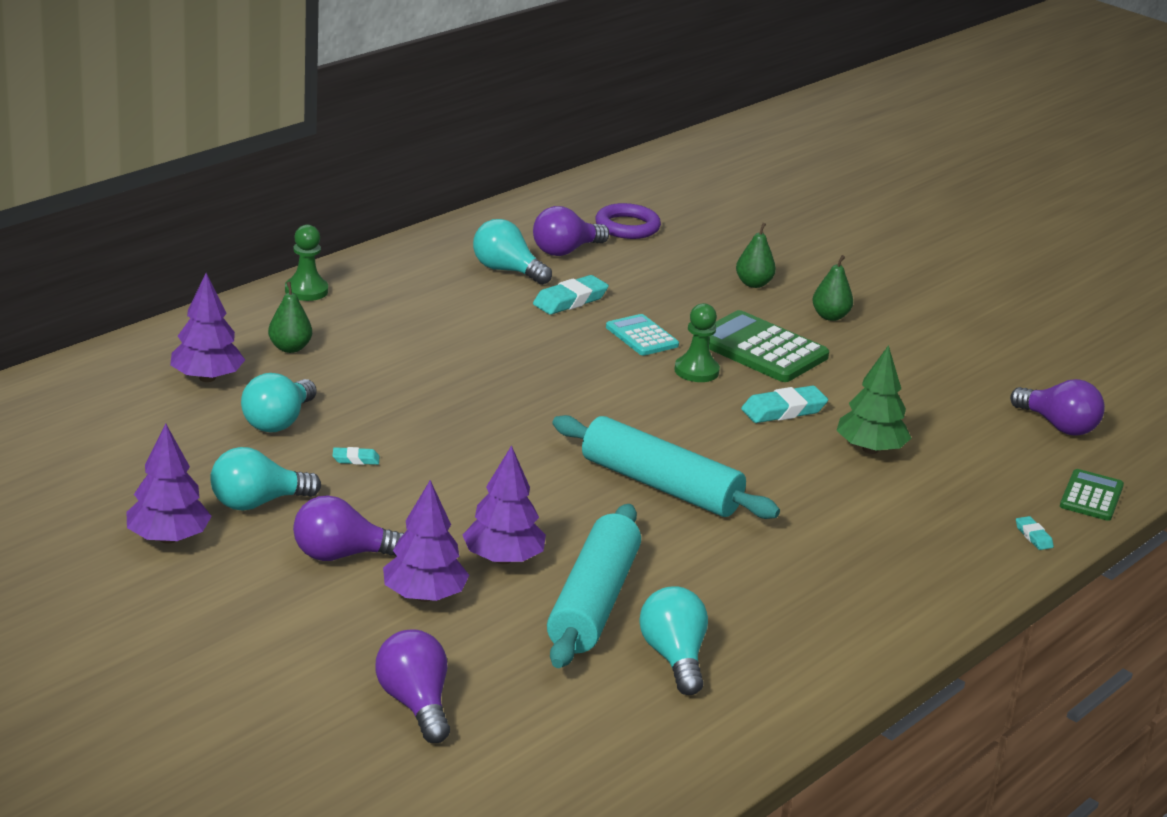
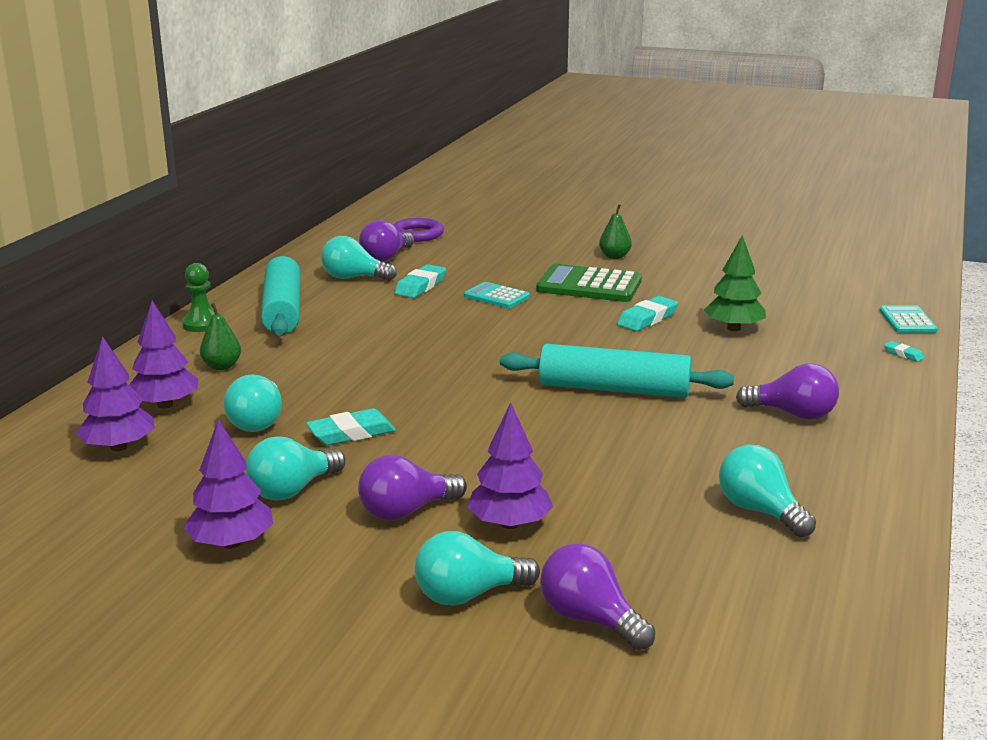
camera: 20 degrees left, 5 degrees down
turquoise eraser [332,447,380,465] -> turquoise eraser [306,408,396,445], size x1.92
purple tree [463,445,546,564] -> purple tree moved to [76,336,155,451]
turquoise rolling pin [547,504,641,668] -> turquoise rolling pin moved to [261,256,300,336]
green pawn [675,303,720,382] -> none
green pear [736,223,776,288] -> none
purple light bulb [1010,379,1105,436] -> purple light bulb moved to [736,363,839,420]
green calculator [1060,469,1124,521] -> turquoise calculator [879,306,937,333]
none -> turquoise light bulb [415,531,540,606]

